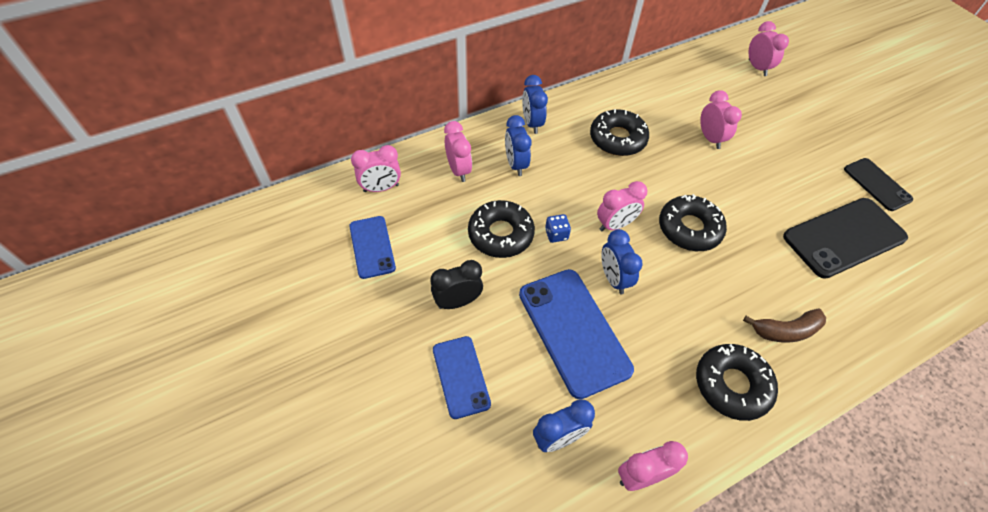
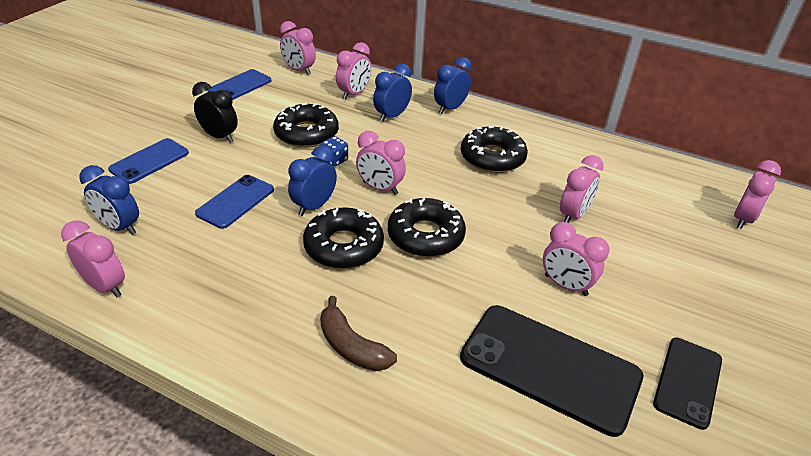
camera: 55 degrees right, 15 degrees down
blue phone [519,269,634,399] -> blue phone [195,175,274,229], size x0.58
black donut [696,344,778,421] -> black donut moved to [303,207,384,269]
none -> pink clock [543,222,609,296]

